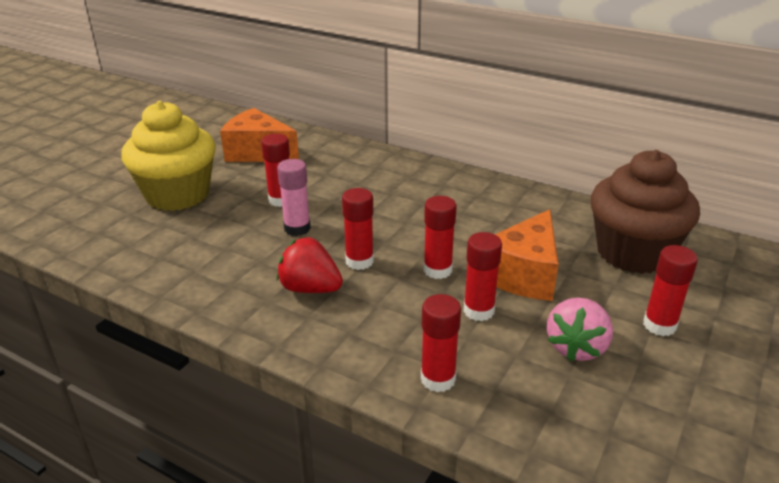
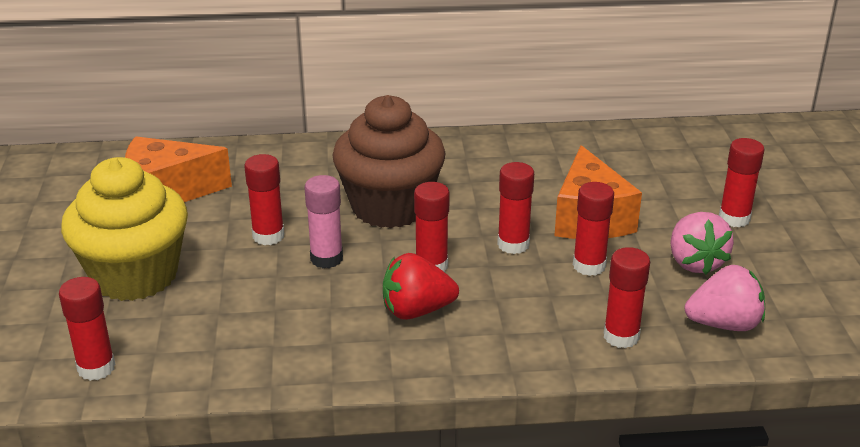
camera: 35 degrees left, 0 degrees up
brown cupcake [591,150,700,274] -> brown cupcake moved to [332,95,445,228]
none -> red glue stick [59,277,116,381]
none -> pink strawberry [685,265,765,331]

